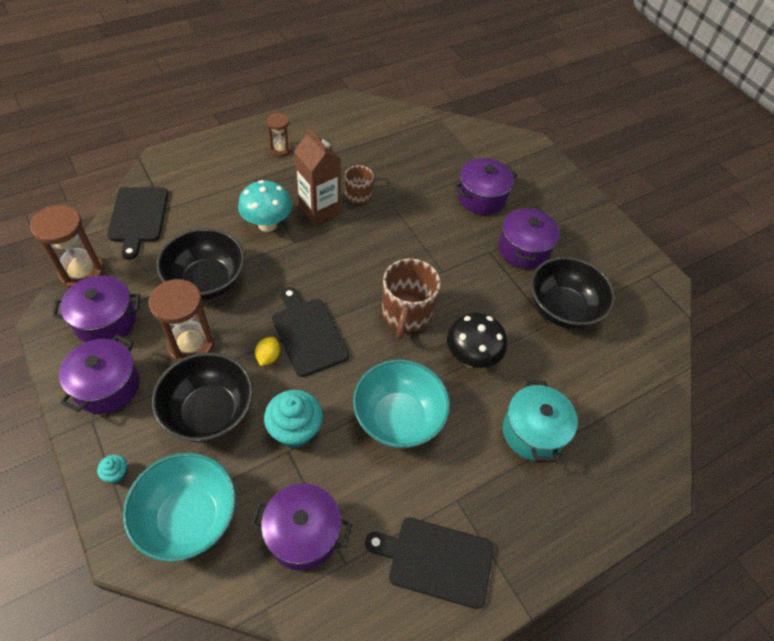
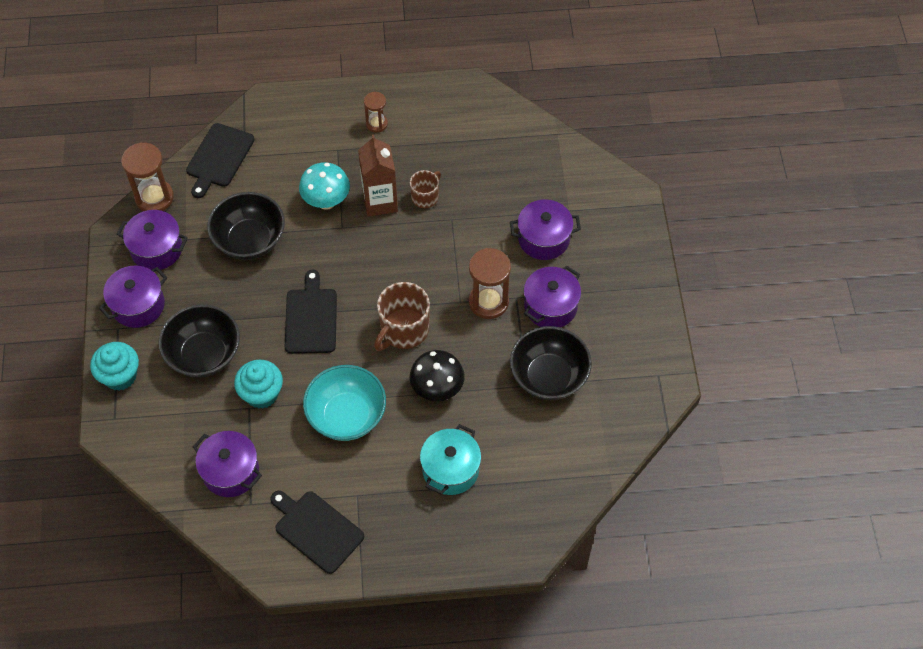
camera: 30 degrees right, 5 degrees up
turquoise cupcake [97,455,127,483] -> turquoise cupcake [90,342,139,391], size x2.14
turquoise bowl [123,453,236,562] -> none
brown hourglass [149,279,214,361] -> brown hourglass moved to [469,248,511,319]
yellow lemon [255,337,280,366] -> none

